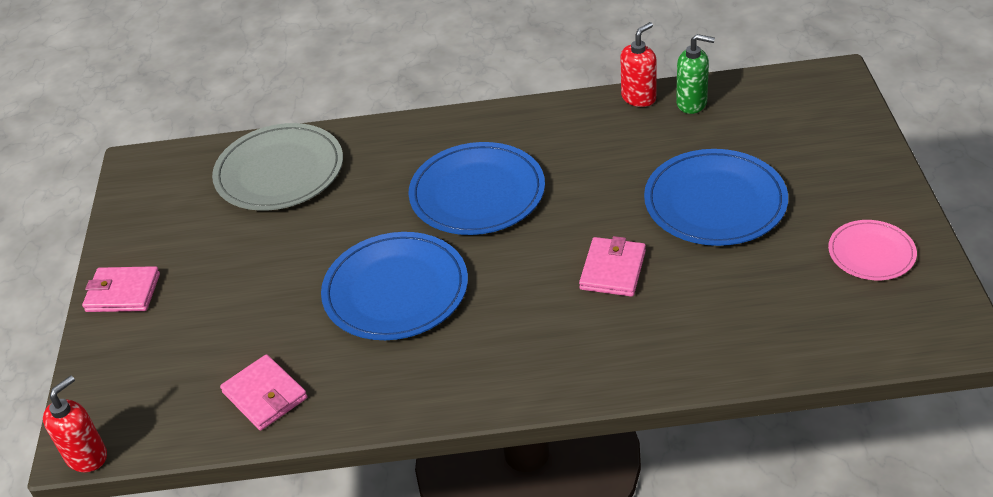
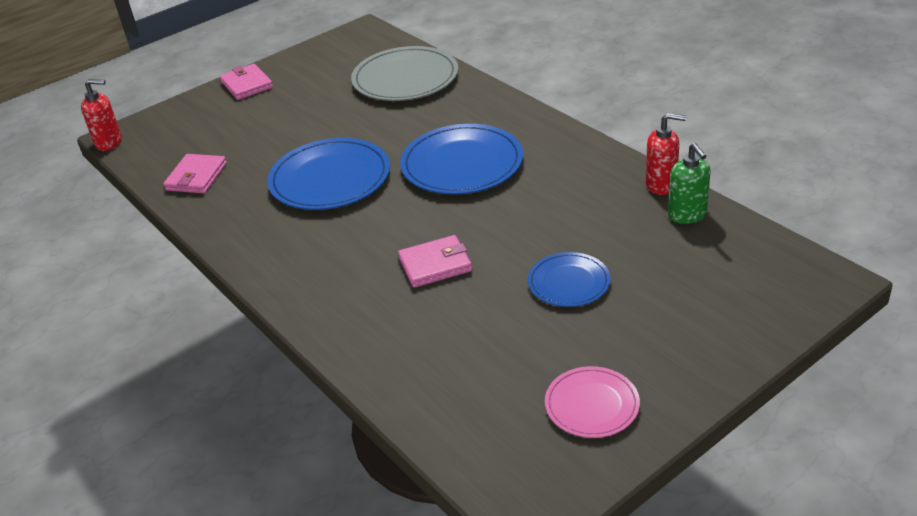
camera: 55 degrees right, 5 degrees down
blue plate [644,149,788,246] -> blue plate [528,252,611,307], size x0.57

